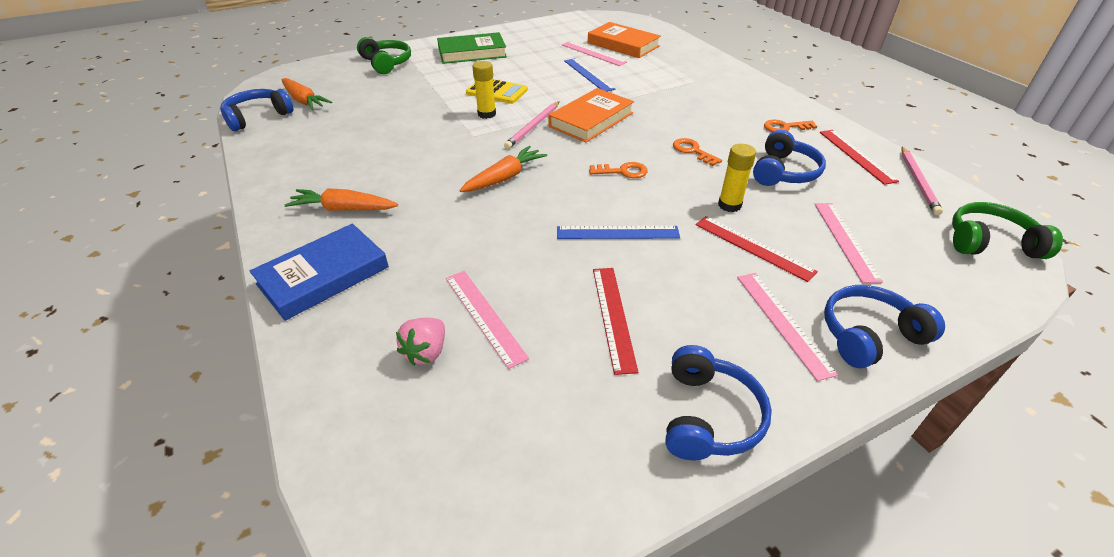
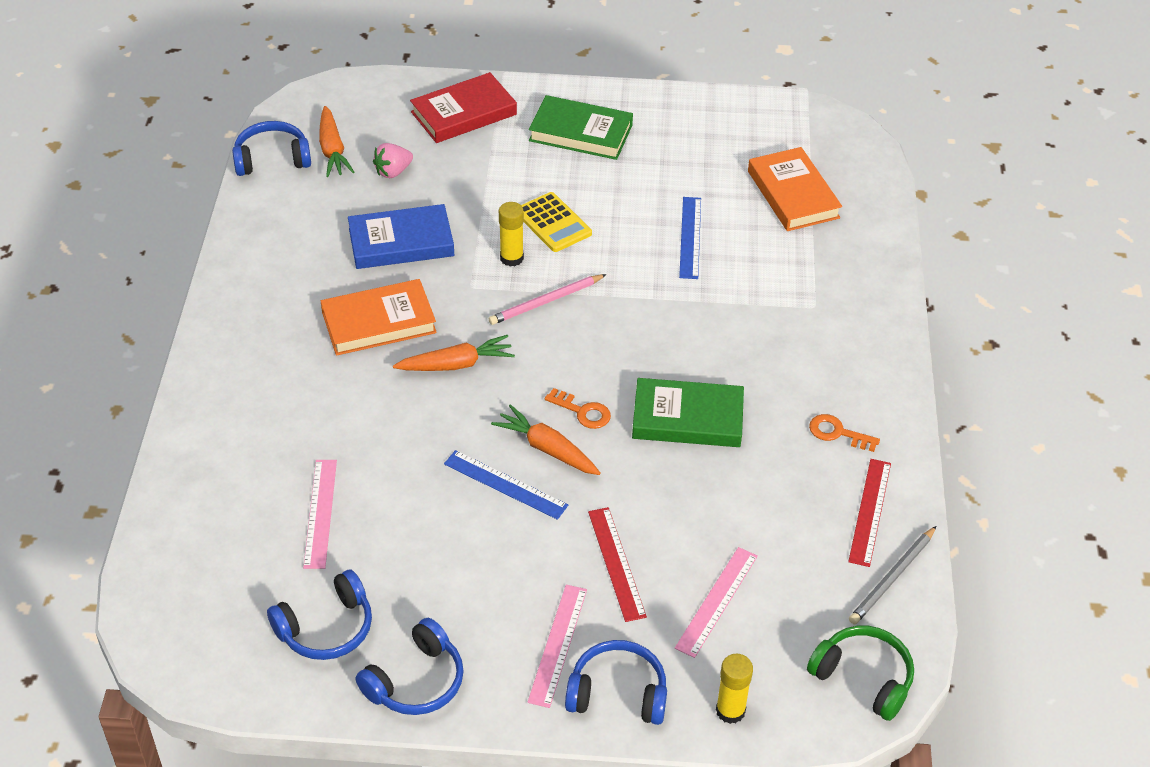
camera: 30 degrees right, 5 degrees up
blue book [249,223,389,321] -> blue book moved to [348,204,454,269]
orange carrot [284,188,398,211] -> orange carrot moved to [491,404,601,475]
green headphones [357,37,411,74] -> red book [410,72,517,143]
pink strawberry [396,318,445,365] -> pink strawberry moved to [373,143,413,178]
orange book [548,88,634,142] -> orange book moved to [321,279,437,356]
pink ruler [562,41,627,66] -> none
red ruler [593,268,638,375] -> none
orange key [673,138,722,166] -> green book [632,378,744,447]
yellow glue stick [718,144,756,212] -> yellow glue stick moved to [716,654,753,724]
blue headphones [753,130,826,186] -> blue headphones moved to [267,570,372,660]
pink pencil [901,147,943,215] -> grey pencil [849,526,936,624]

